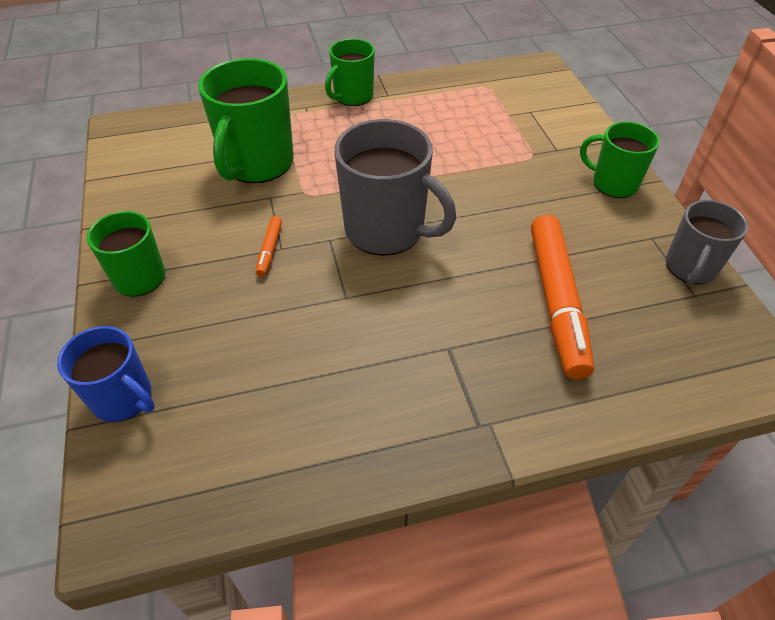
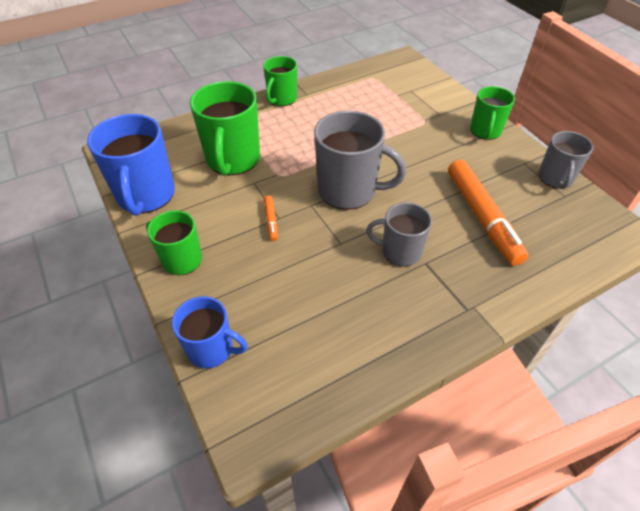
camera: 15 degrees left, 0 degrees up
green mug [580,122,660,198] -> green mug turned 90 degrees counterclockwise [470,86,515,140]
none -> blue mug [87,114,175,216]
none -> grey mug [366,202,432,267]

